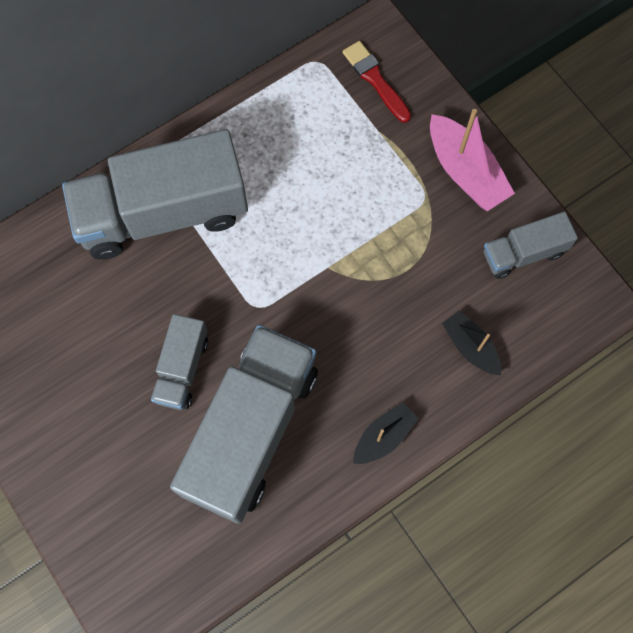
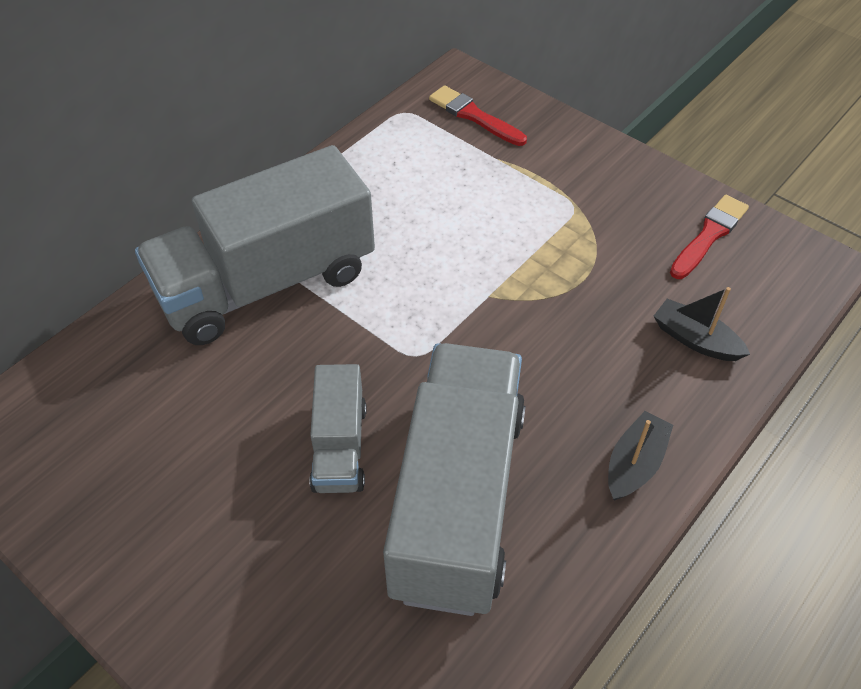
camera: 15 degrees left, 20 degrees down
pink boat [430,109,515,211] -> none
grey truck [483,212,578,279] -> red brush [670,195,749,279]

